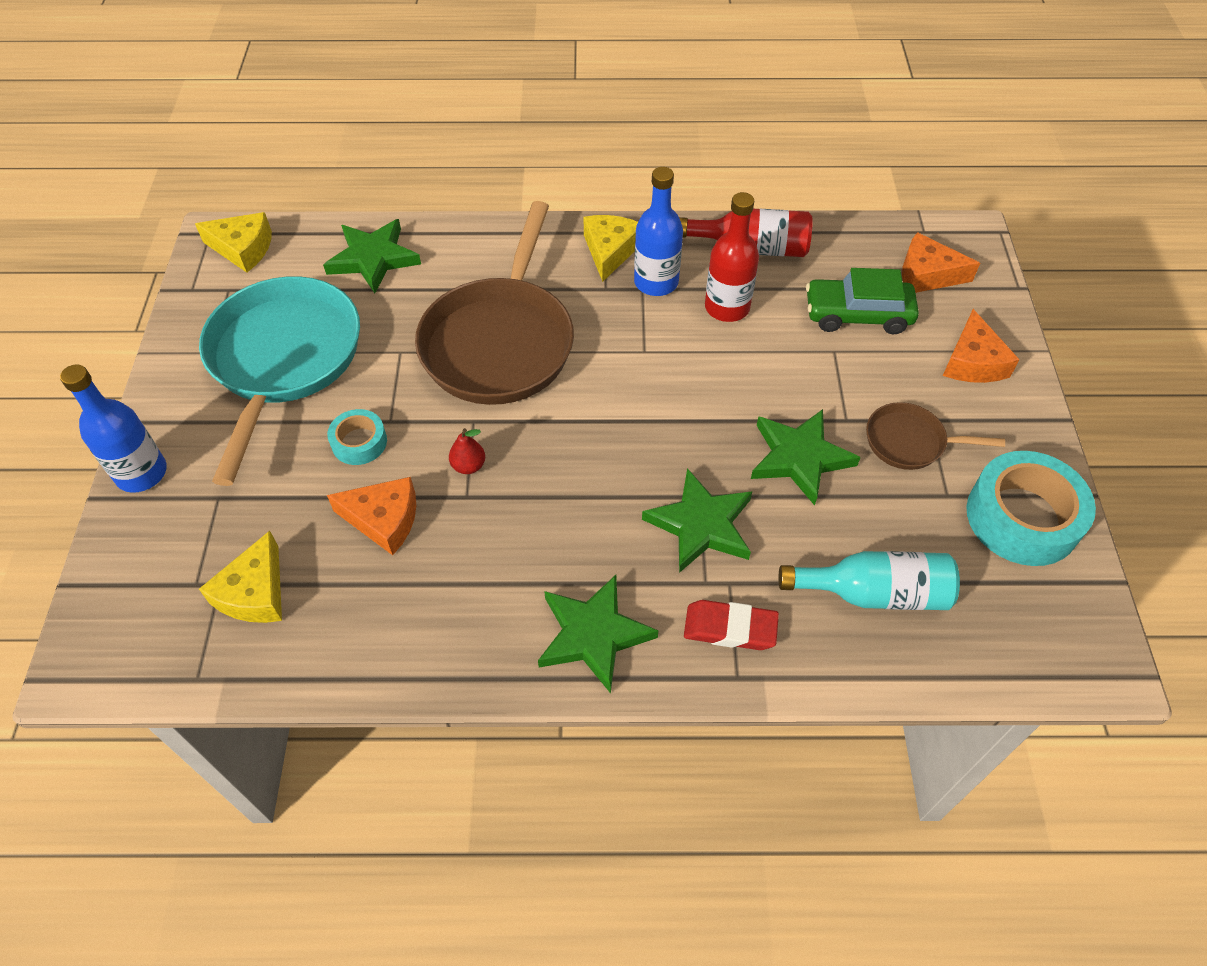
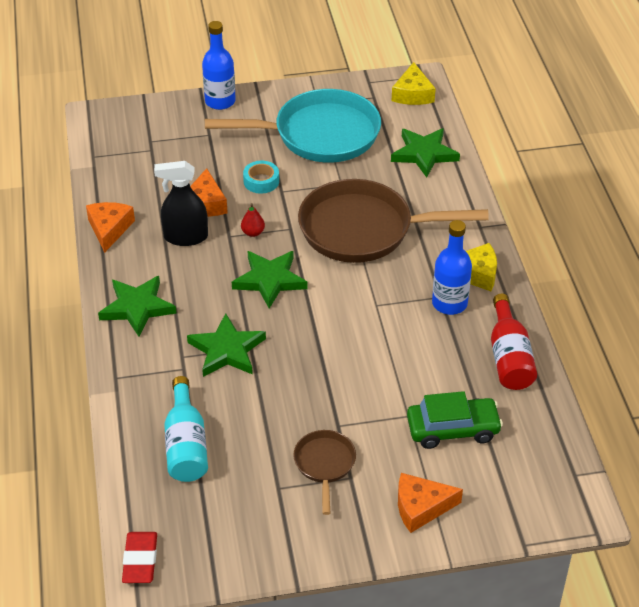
camera: 80 degrees right, 10 degrees down
yellow cheese [199,531,282,623] -> none
red eraser [684,600,779,650] -> red eraser moved to [122,532,157,583]
red bottle [705,192,759,322] -> none
green star [751,409,861,506] -> green star moved to [232,251,308,309]
green car [806,268,919,334] -> green car turned 90 degrees clockwise [407,391,503,449]
orange cheese [902,232,980,293] -> orange cheese moved to [86,202,135,253]
turquoise tape [966,451,1096,566] -> none
none -> black spray bottle [154,161,208,246]

